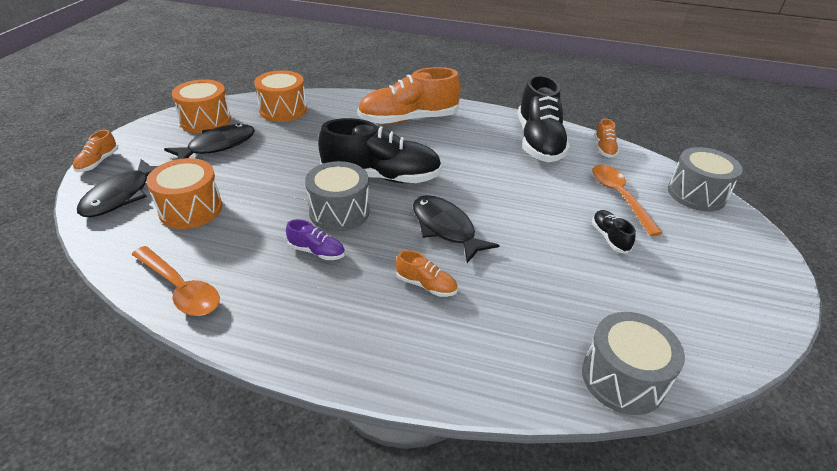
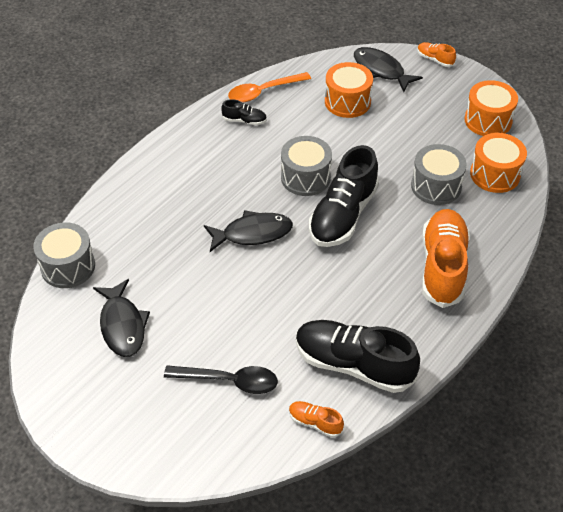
camera: 115 degrees right, 10 degrees up
black fish [164,123,255,159] -> black fish moved to [93,279,150,357]
purple shoe [286,219,345,260] -> none
orange shoe [396,250,458,297] -> none
orange spoon [592,165,662,236] -> black spoon [164,365,278,394]
black shoe [592,210,636,254] -> black shoe moved to [221,99,267,125]
grey drum [668,147,743,211] -> grey drum moved to [411,144,467,205]

